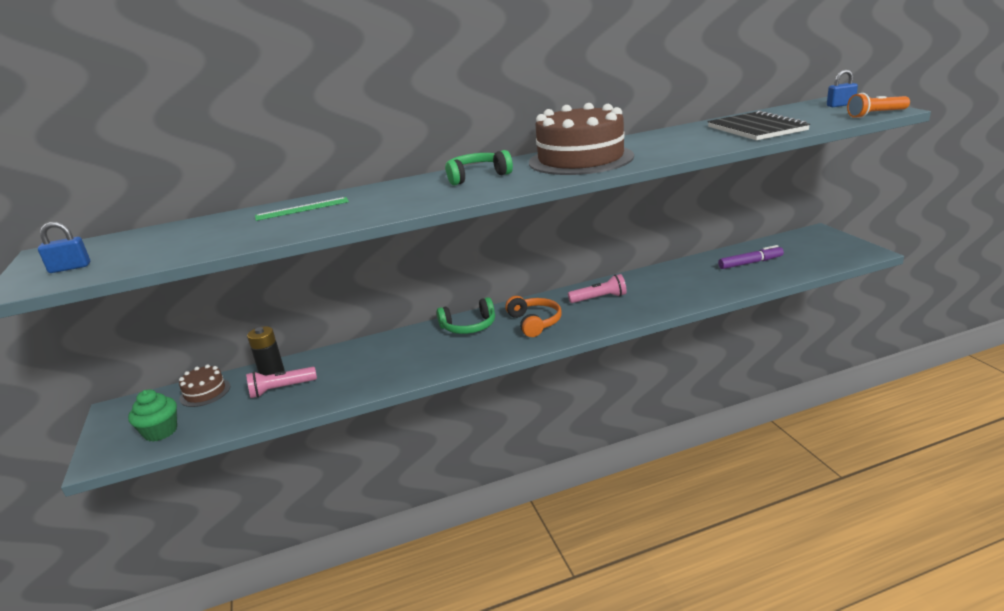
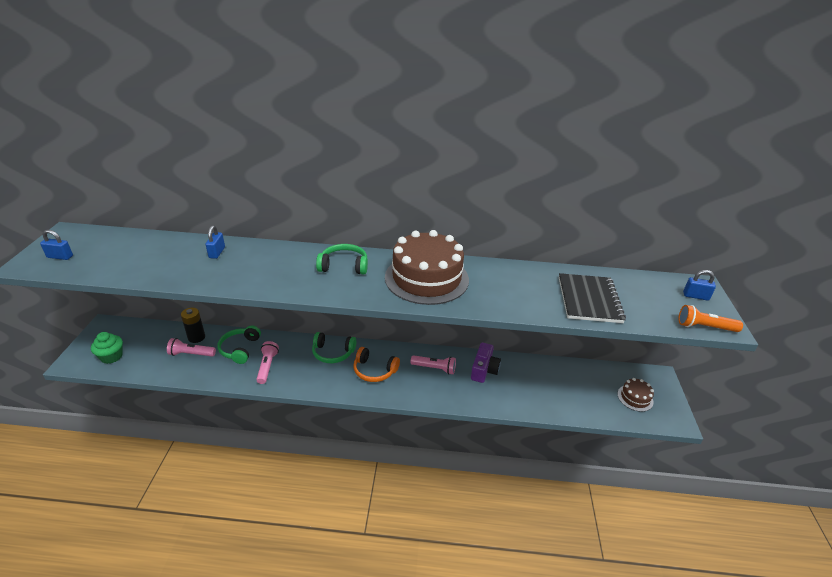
camera: 20 degrees right, 10 degrees up
brown cake [179,365,230,407] -> brown cake moved to [617,378,654,412]
green ruler [255,197,349,221] -> blue padlock [205,225,225,259]
orange headphones [505,296,562,337] -> orange headphones turned 105 degrees clockwise [353,347,400,382]
purple marker [718,245,784,269] -> none
none -> green headphones [218,325,261,364]
none -> pink flashlight [256,341,279,384]
none -> purple camera [471,343,501,383]

